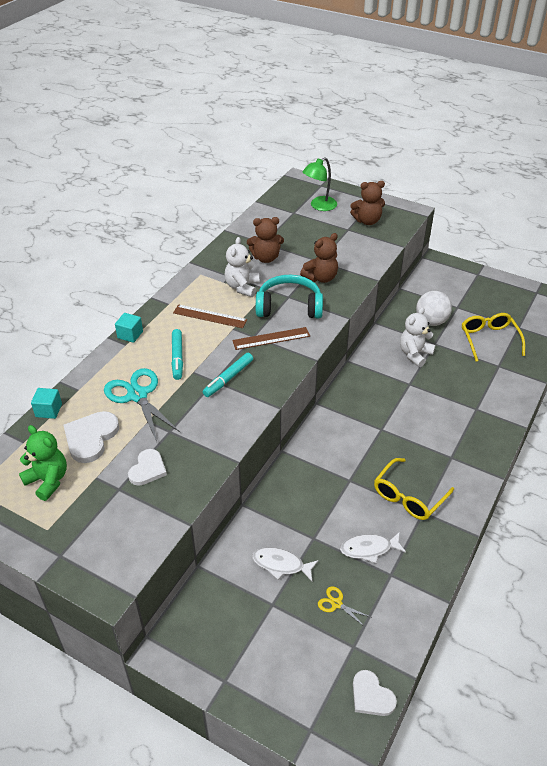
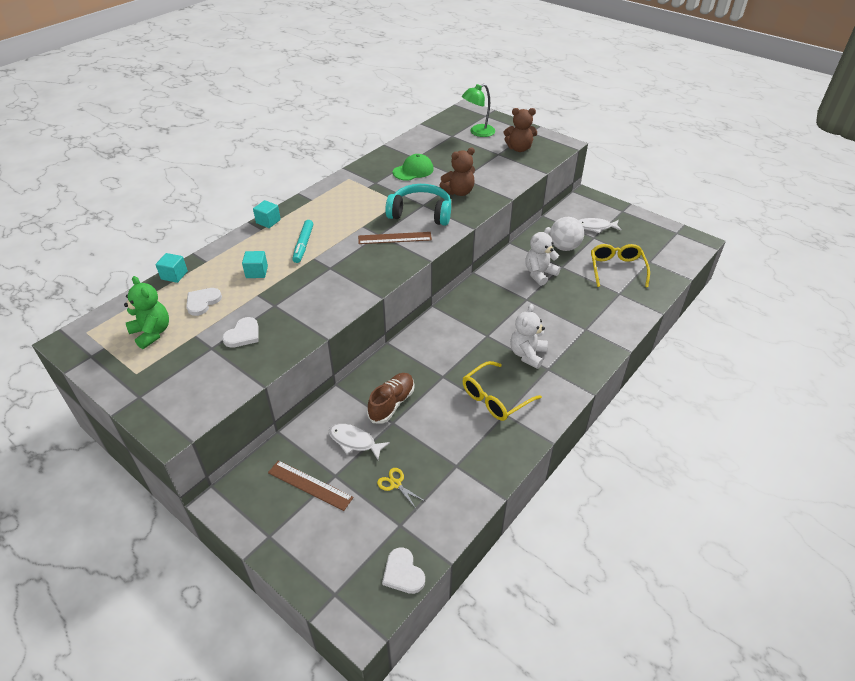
camera: 10 degrees right, 0 degrees up
white heart [63,411,119,463] -> white heart [186,288,222,316], size x0.67
turquoise scissors [104,368,181,442] -> turquoise cube [242,251,268,278]
brown ruler [173,304,247,328] -> brown ruler moved to [268,460,354,511]
turquoise marker [203,353,253,397] -> none
white teddy bear [224,237,259,297] -> white teddy bear moved to [510,304,548,369]
brown teddy bear [247,217,284,263] -> green cap [393,154,434,181]
white fish [340,532,406,563] -> white fish moved to [578,218,622,233]
none -> brown shoe [367,373,414,424]

